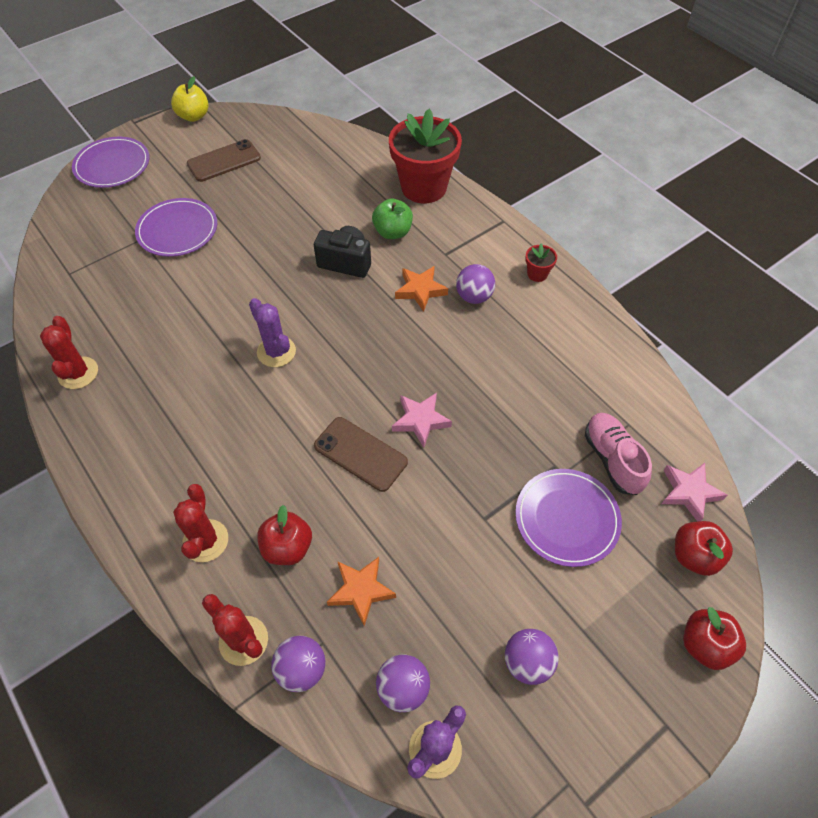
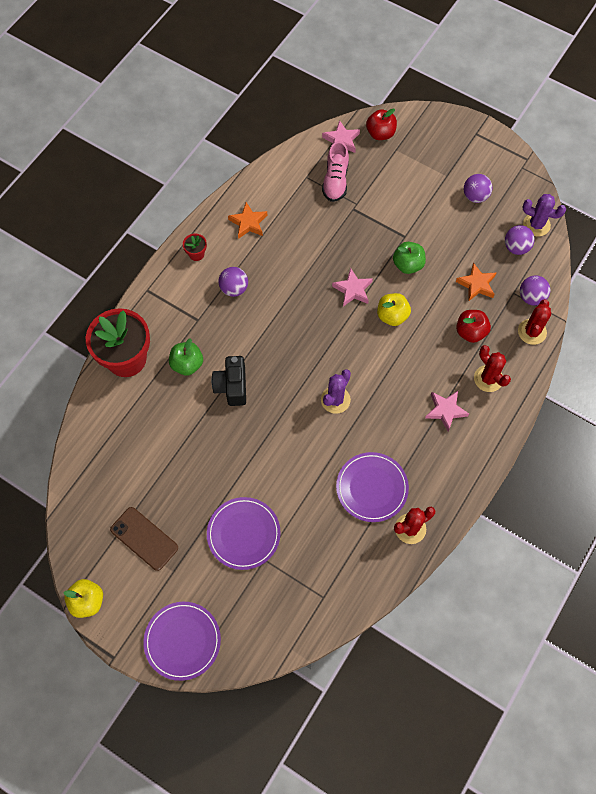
camera: 110 degrees left, 10 degrees up
red cactus [173,484,228,562] -> red cactus turned 75 degrees clockwise [474,345,511,392]
brown phone [314,417,408,492] -> yellow apple [377,293,411,326]
orange star [395,266,448,312] -> orange star moved to [228,202,267,239]
purple plate [515,469,622,567] -> purple plate moved to [336,452,409,522]
pink shoe [585,413,652,495] -> pink shoe turned 45 degrees counterclockwise [322,141,349,202]
red apple [683,607,746,670] -> none
none -> green apple [393,242,426,274]
none -> pink star [425,391,469,431]

